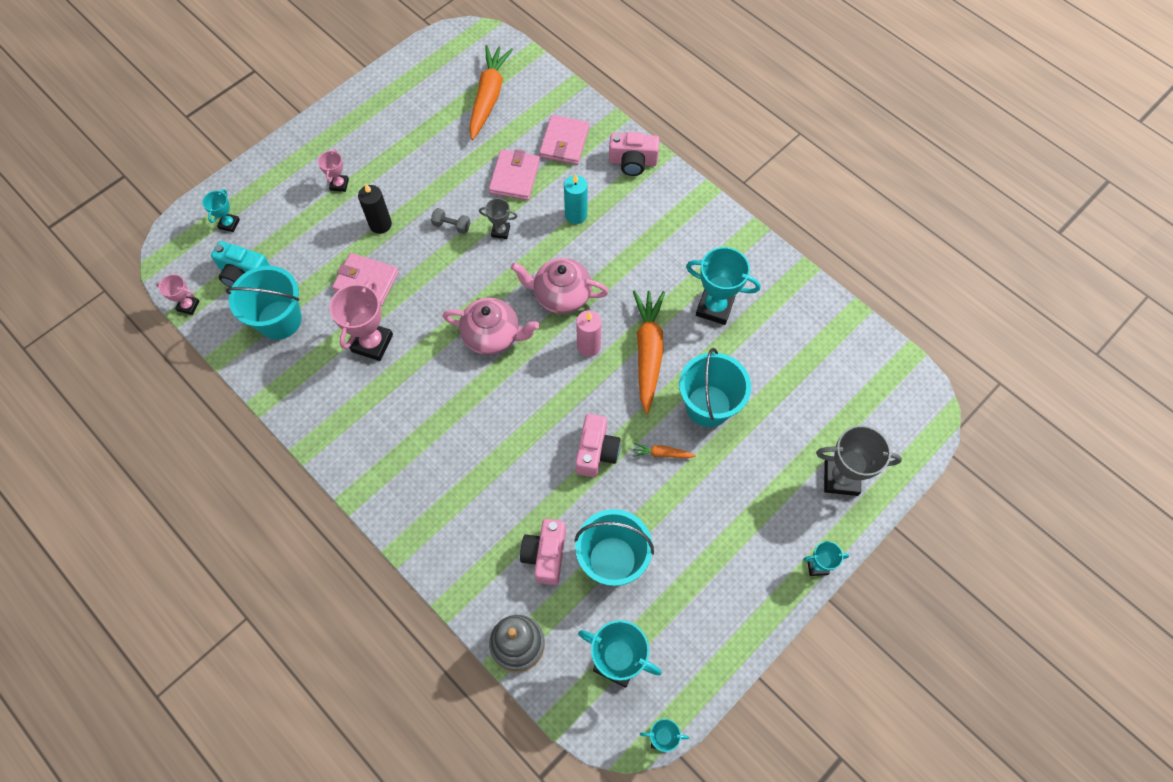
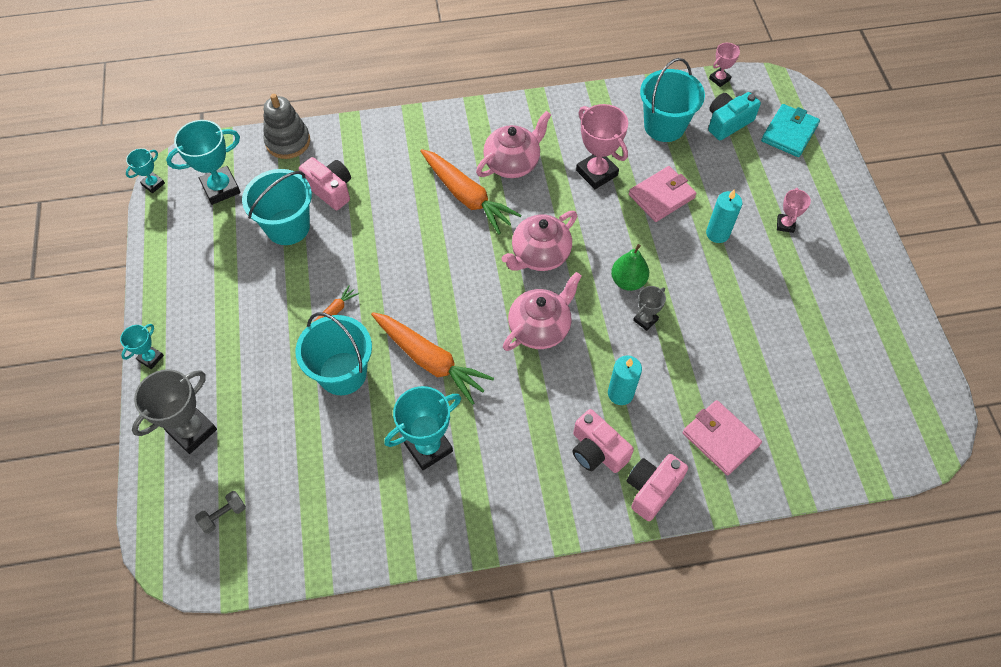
camera: 125 degrees right, 5 degrees down
turquoise trophy [202,189,240,232] -> turquoise wallet [761,104,820,157]
pink trophy [318,149,349,192] -> pink trophy turned 60 degrees clockwise [777,188,811,233]
black candle [358,184,392,234] -> turquoise candle [706,189,742,243]
grey dumbbell [431,208,470,234] -> grey dumbbell moved to [195,491,246,534]
orange carrot [469,45,513,140] -> orange carrot moved to [420,149,521,234]
pink wallet [489,149,540,200] -> none
pink camera [575,414,621,477] -> pink camera moved to [572,409,634,473]
pink candle [576,310,602,357] -> none
none -> pink teapot [476,111,551,178]
none -> green pear [611,244,649,291]

